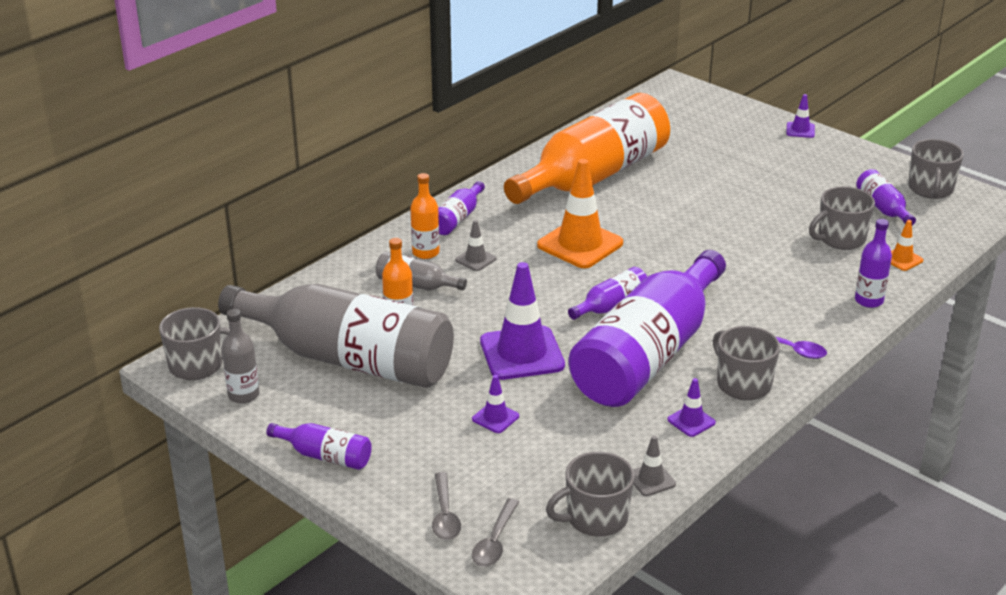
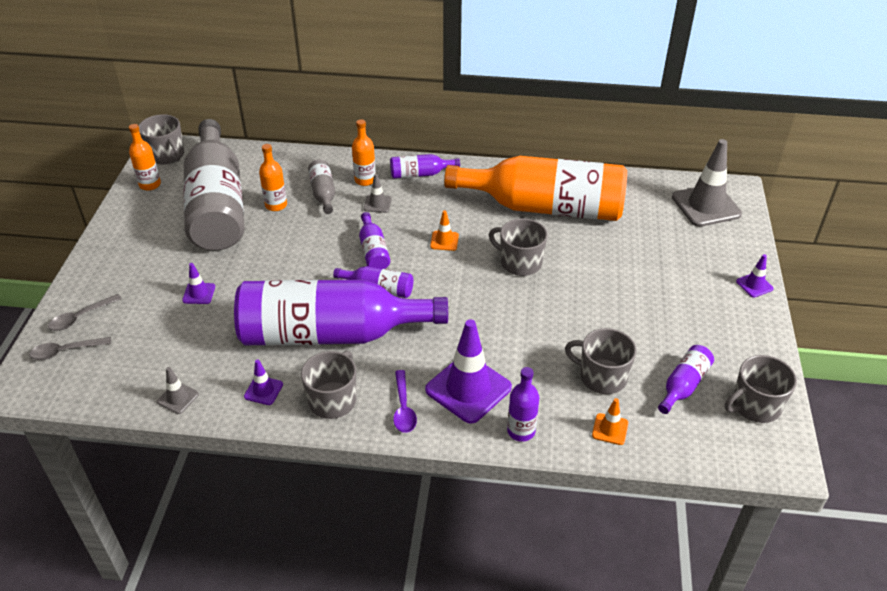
camera: 55 degrees right, 10 degrees up
grey bottle [222,309,259,404] -> orange bottle [129,124,161,191]
purple bottle [266,423,372,470] -> purple bottle moved to [359,212,390,269]
purple traffic cone [480,262,565,380] -> purple traffic cone moved to [425,319,512,424]
orange traffic cone [537,159,623,268] -> orange traffic cone [430,211,459,251], size x0.47
grey mug [546,452,634,537] -> grey mug moved to [489,218,548,276]
none -> grey traffic cone [672,139,742,227]

